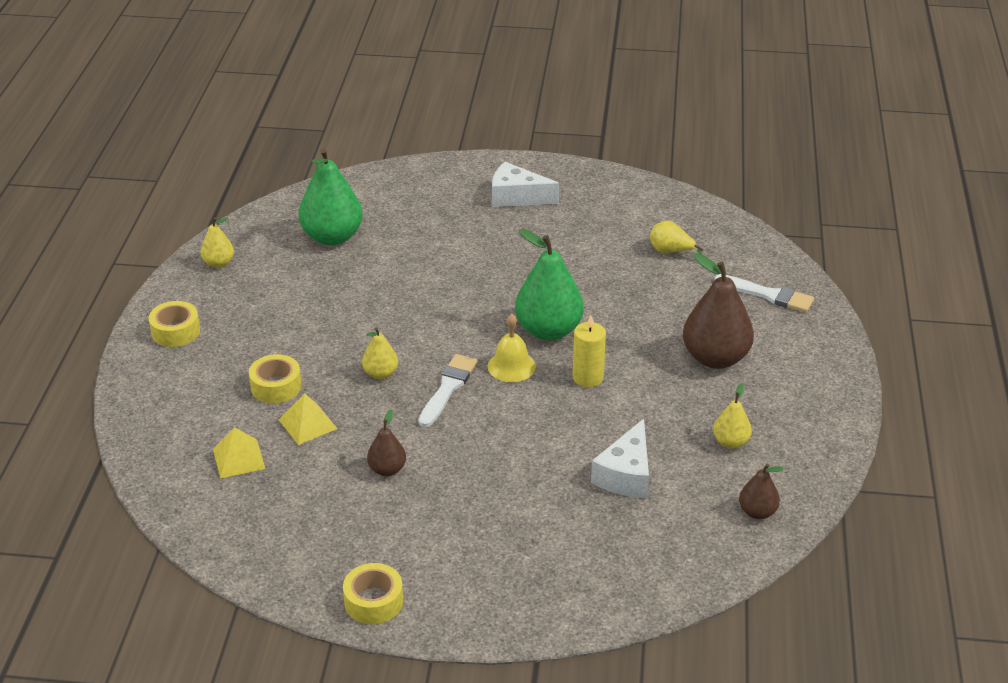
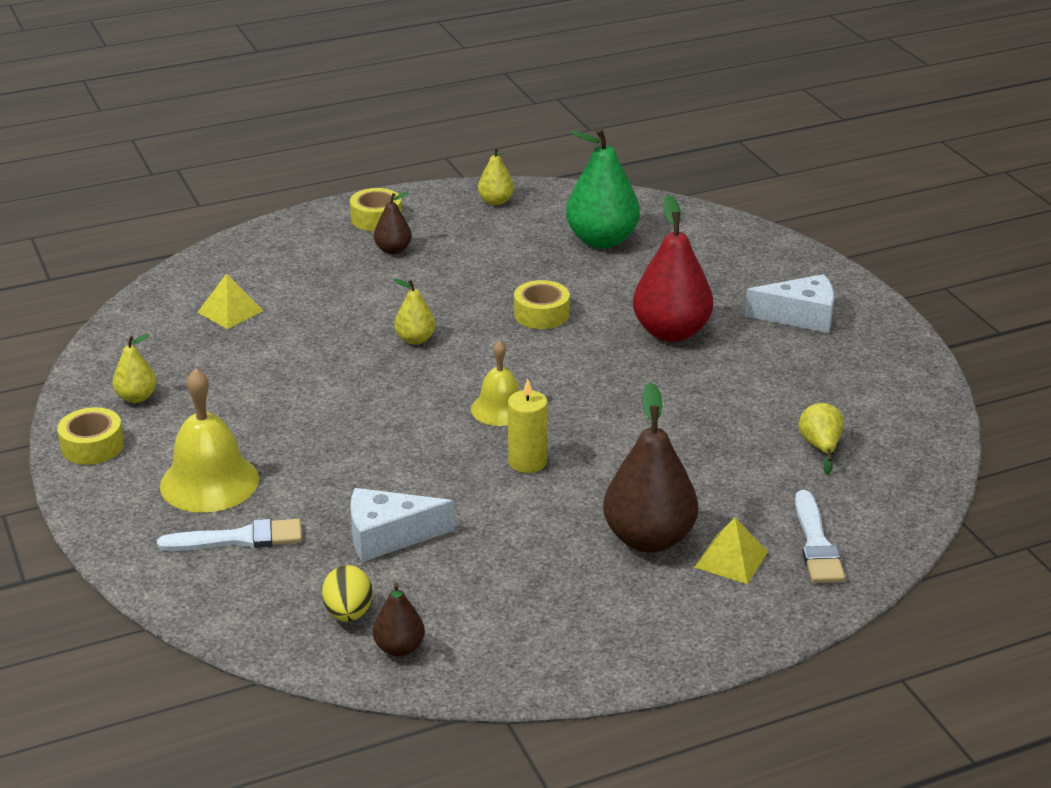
camera: 60 degrees right, 5 degrees down
yellow tape [249,354,302,403] -> yellow tape moved to [514,280,570,329]
yellow pyramid [279,393,338,445] -> yellow pyramid moved to [694,518,768,584]
brown pear [367,409,406,476] -> brown pear moved to [374,191,412,254]
white brush [419,354,478,427] -> white brush moved to [157,519,302,551]
white cheese [492,162,559,207] -> white cheese turned 105 degrees clockwise [745,274,834,333]
green pear [515,229,584,341] -> none
yellow pear [713,383,752,448] -> yellow pear moved to [112,334,157,403]
none -> yellow bell [160,369,259,513]
none -> yellow egg [322,565,372,622]
none -> red pear [633,195,713,342]

